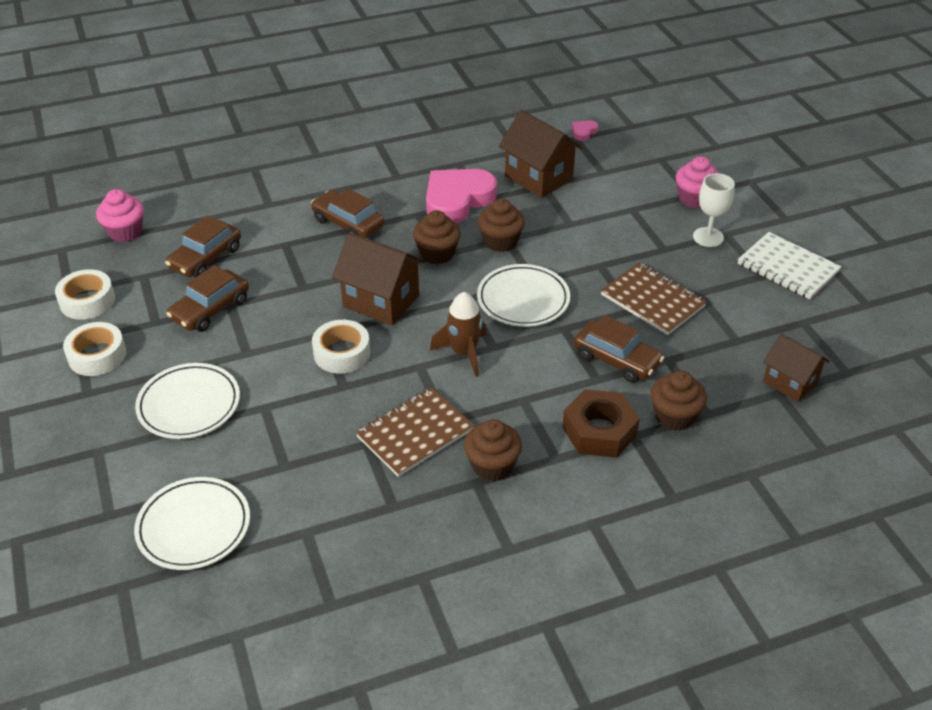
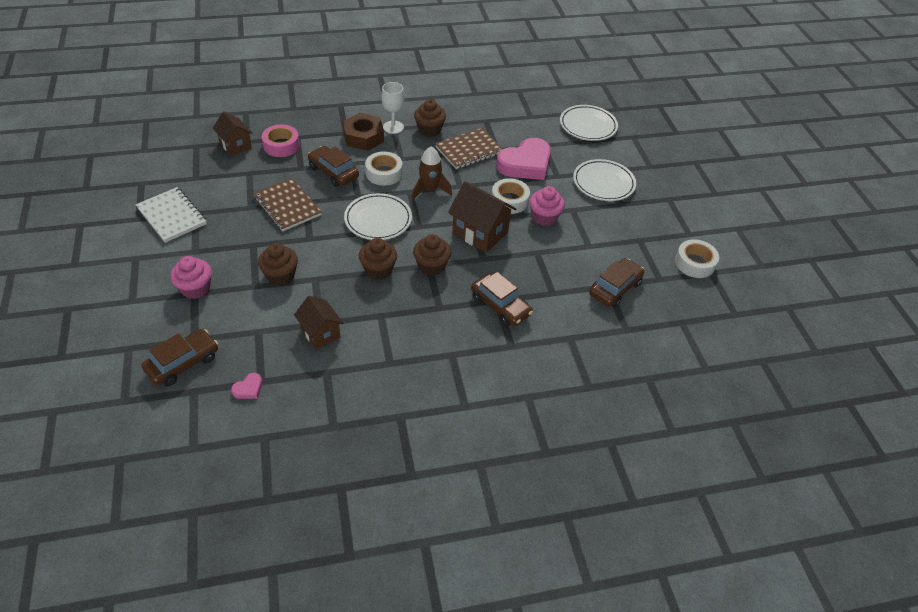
camera: 175 degrees left, 5 degrees up
white tape [63,322,126,376] -> white tape moved to [365,152,403,186]
pink cupcake [96,189,144,242] -> pink cupcake moved to [529,186,565,226]
brown car [167,265,249,332] -> brown car moved to [141,329,218,387]
pink heart [426,169,497,223] -> pink heart moved to [496,138,551,180]
brown house [499,110,582,198] -> brown house [294,296,343,350], size x0.65
brown cupcake [651,371,707,431] -> brown cupcake moved to [258,243,298,285]
white goblet [693,173,735,247] -> white goblet moved to [381,82,405,134]
none -> pink tape [262,124,300,157]

